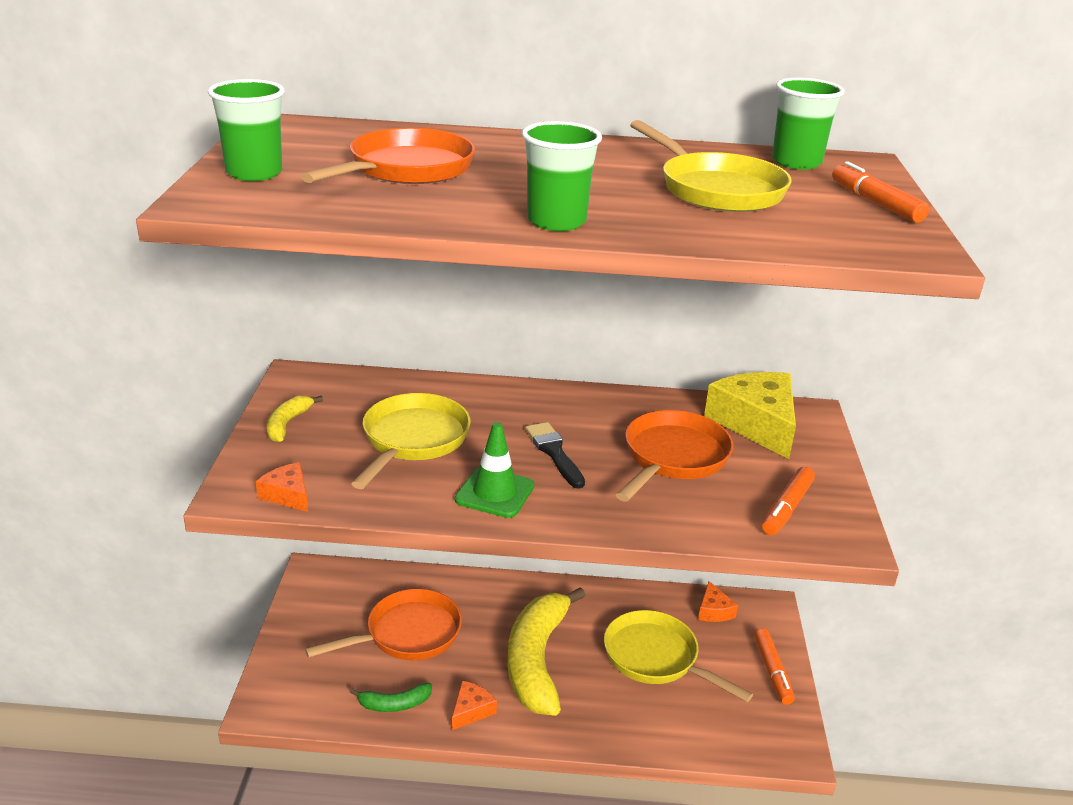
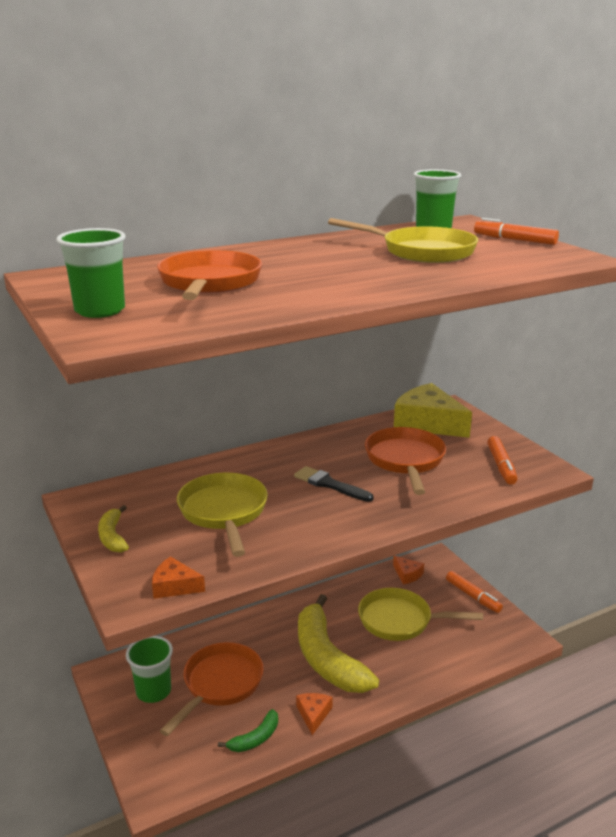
camera: 30 degrees left, 5 degrees down
green traffic cone [455,422,535,518] -> none
green cup [522,121,602,231] -> green cup moved to [126,636,173,703]

